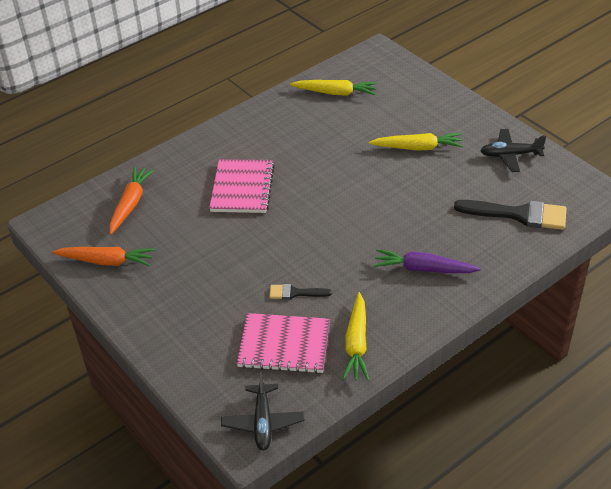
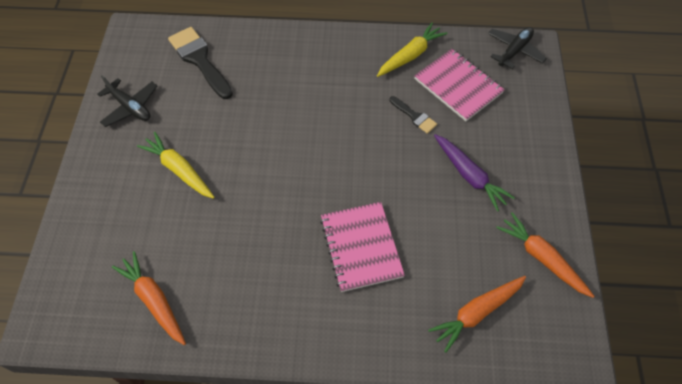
camera: 140 degrees left, 15 degrees up
pink notebook [209,159,275,213] -> pink notebook turned 60 degrees counterclockwise [320,202,405,292]
yellow carrot [290,80,377,96] -> orange carrot [112,251,186,345]
purple carrot [374,249,481,273] -> purple carrot moved to [434,134,515,211]

